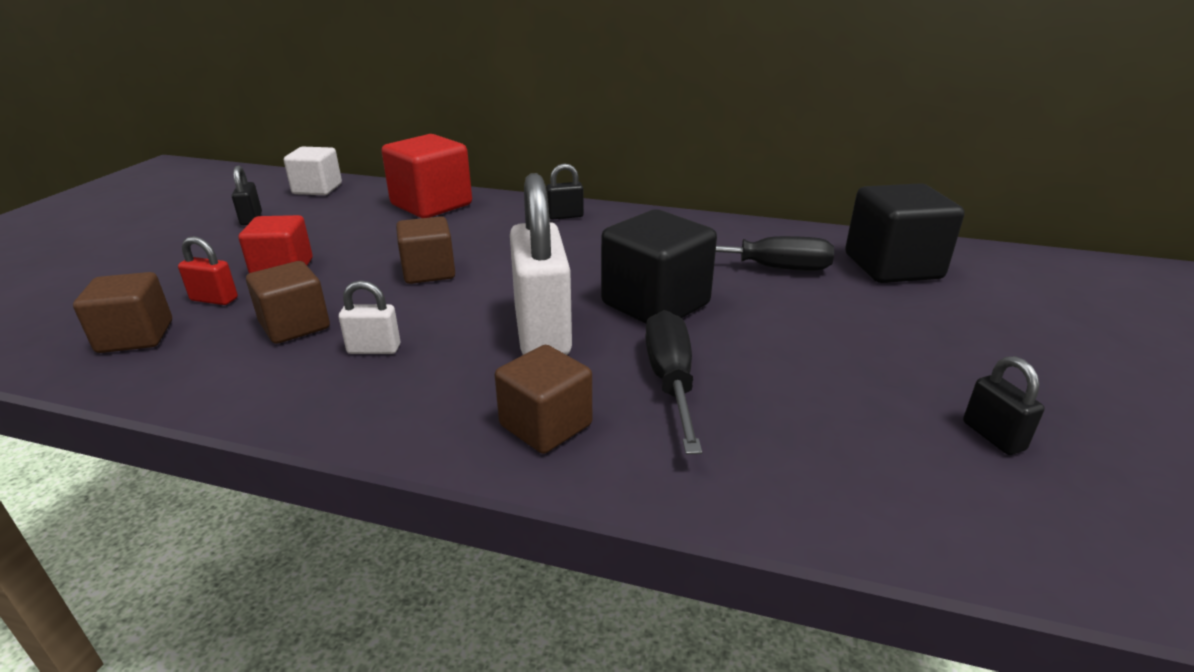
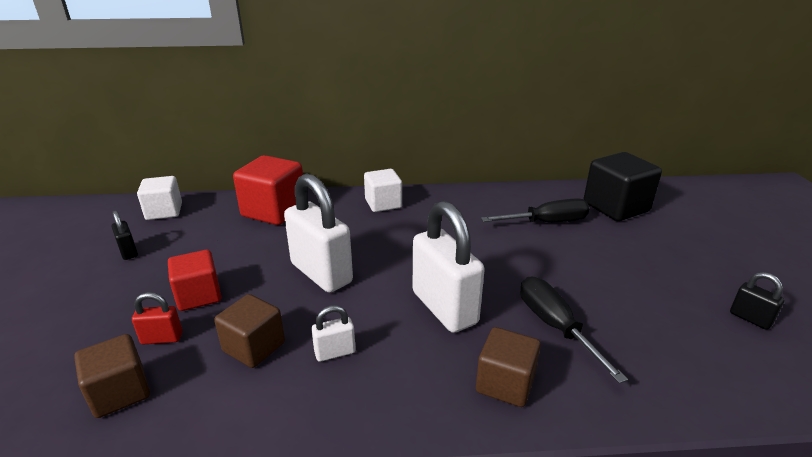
camera: 20 degrees left, 0 degrees up
brown cube [396,216,455,284] -> white padlock [284,173,353,293]
black padlock [546,163,584,220] -> white cube [364,169,402,212]
black cube [601,210,717,324] -> none

